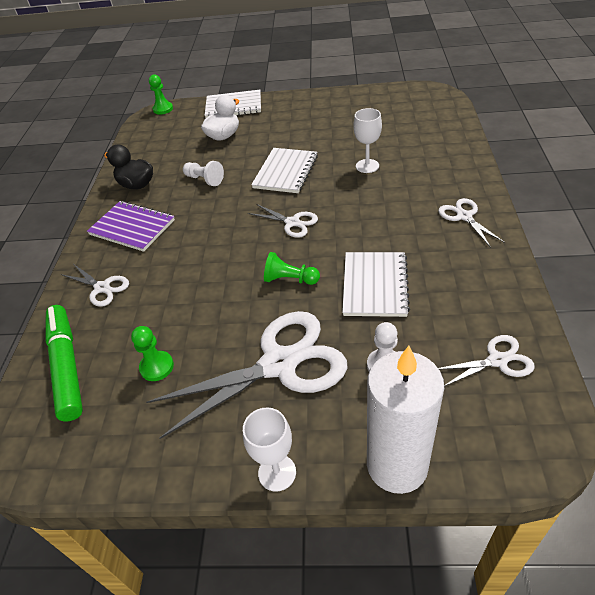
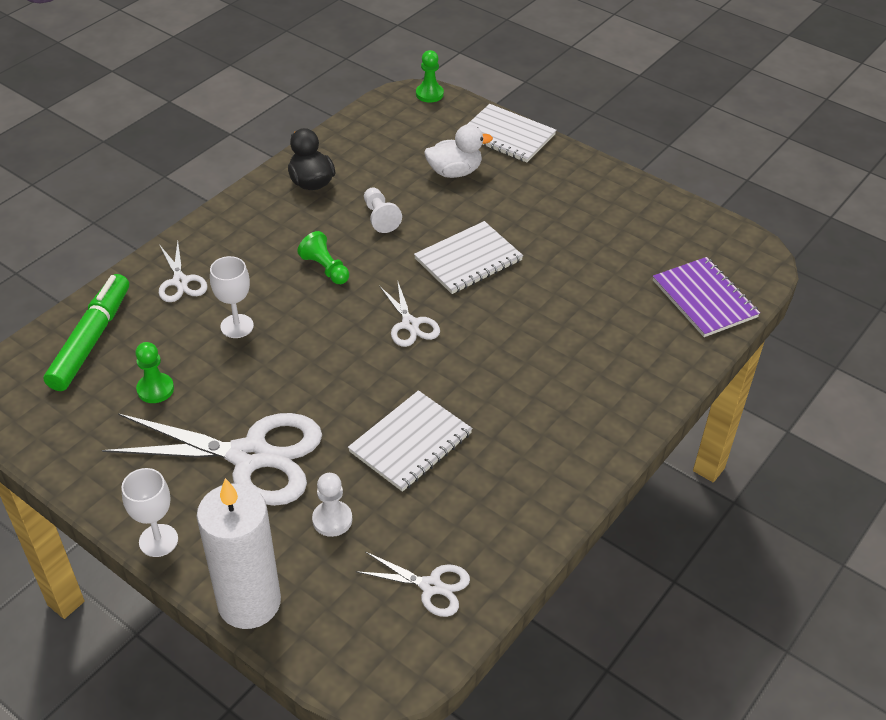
camera: 30 degrees right, 0 degrees up
purple notebook [87,201,175,252] -> purple notebook moved to [653,257,760,337]
green pawn [264,252,320,285] -> green pawn moved to [297,231,349,284]
white goblet [353,108,382,173] -> white goblet moved to [210,256,254,338]
white scissors [438,198,505,248] -> none

